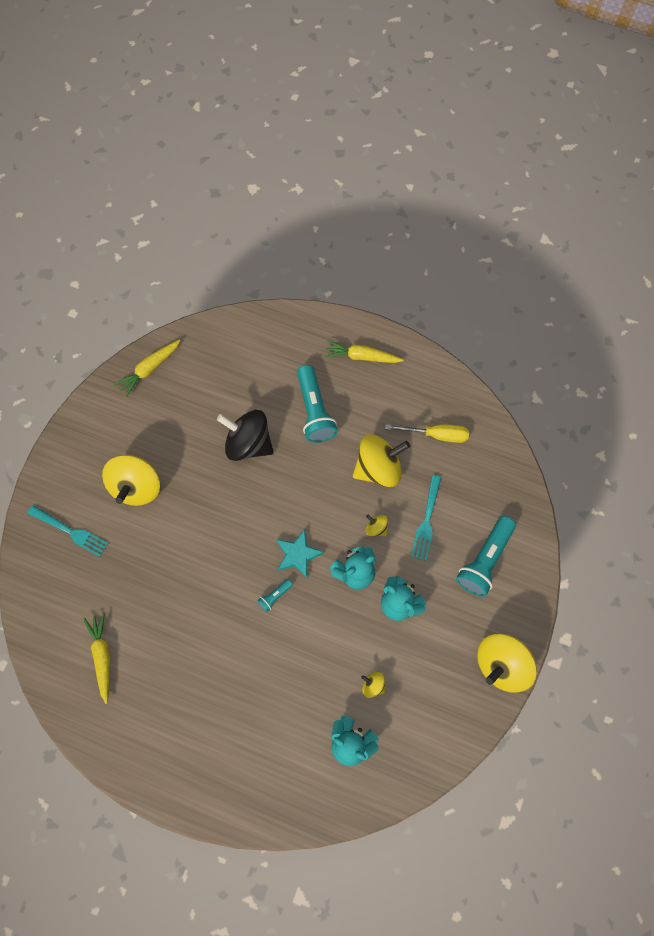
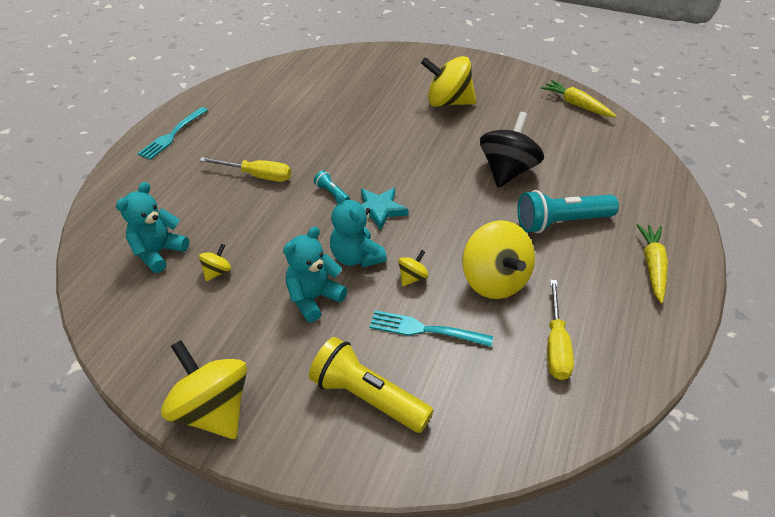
camera: 90 degrees right, 25 degrees down
turquoise fork [28,505,109,557] -> turquoise fork moved to [137,107,208,160]
yellow carrot [83,613,110,704] -> none
turquoise flashlight [456,516,516,597] -> yellow flashlight [309,337,434,433]
none -> yellow screwdriver [199,157,291,182]

